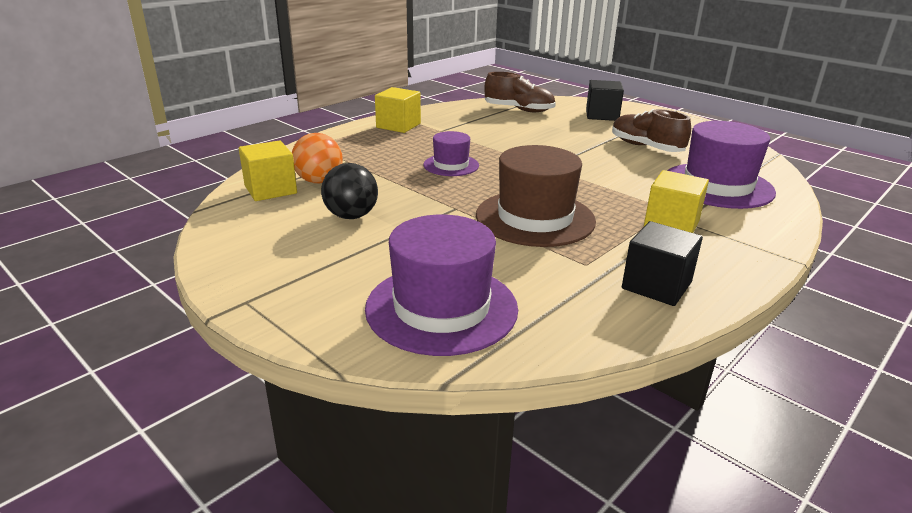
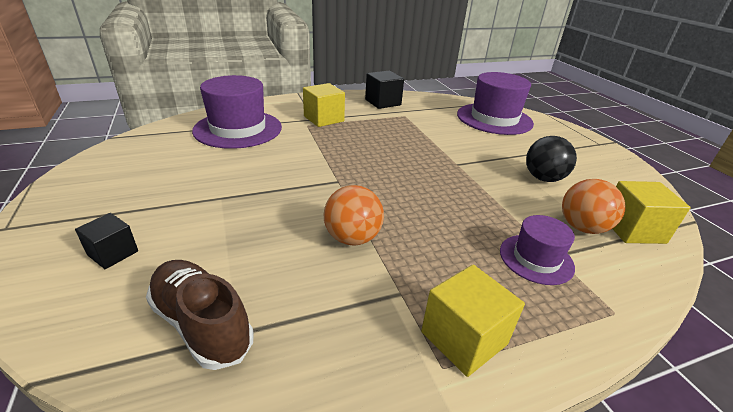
camera: 155 degrees left, 5 degrees up
purple hat [423,131,479,176] -> purple hat moved to [500,215,575,285]
brown hat [476,145,596,247] -> none
black cube [586,80,624,121] -> black cube [75,213,138,269], size x0.64
brown shoe [612,109,691,152] -> none
none -> orange ball [324,185,384,246]

